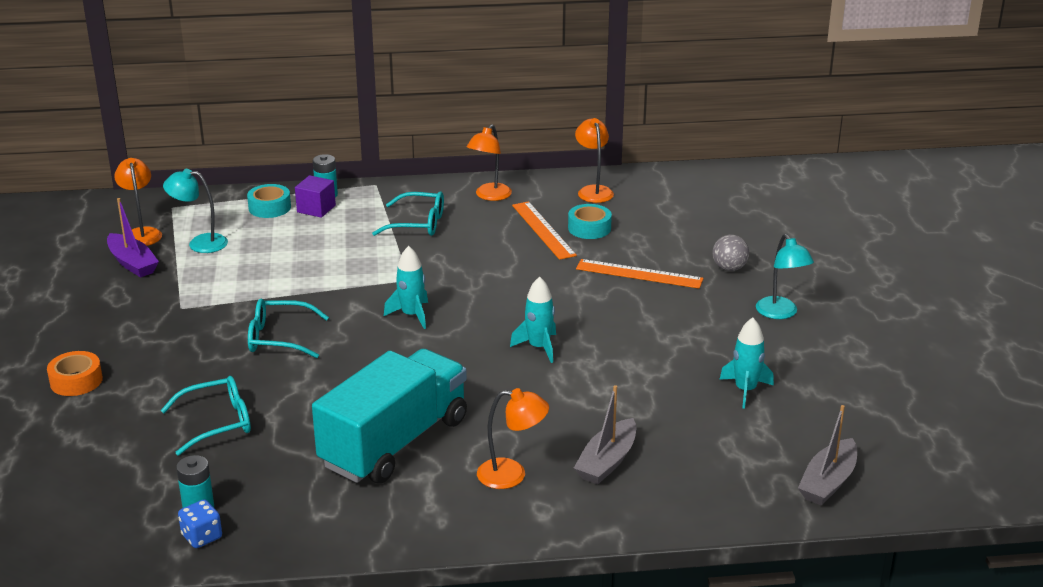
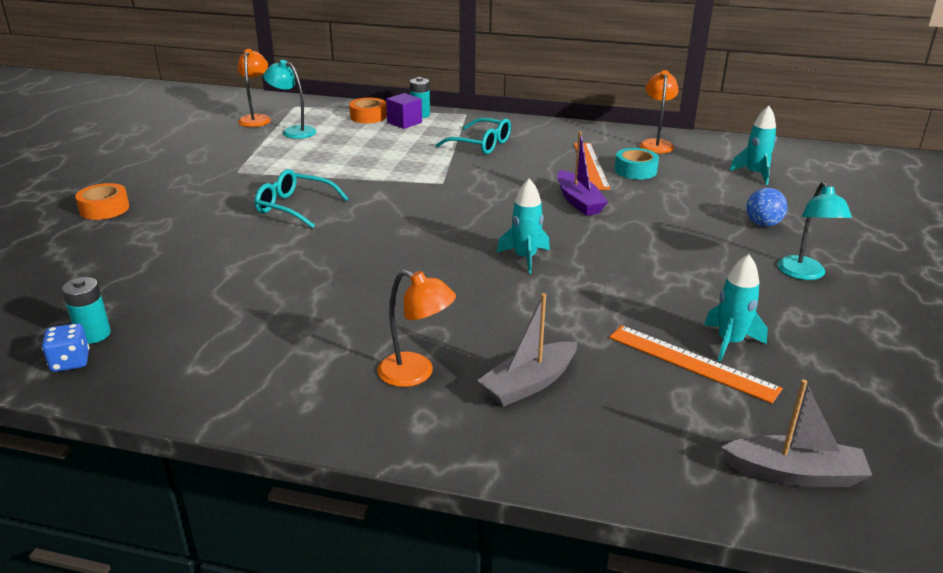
camera: 20 degrees right, 0 degrees up
purple boat [107,198,159,278] -> purple boat moved to [557,131,608,216]
turquoise glasses [160,376,251,456] -> none
turquoise tape [247,184,291,218] -> orange tape [349,98,387,123]
turquoise truck [312,349,467,483] -> none
turquoise rocket [384,246,428,329] -> turquoise rocket moved to [729,106,777,185]
orange lamp [467,124,512,201] -> none
orange ruler [576,259,703,289] -> orange ruler moved to [609,325,783,404]
grey ball [712,235,749,271] -> blue ball [746,188,788,227]
grey boat [798,405,857,505] -> grey boat turned 135 degrees counterclockwise [721,380,872,487]

